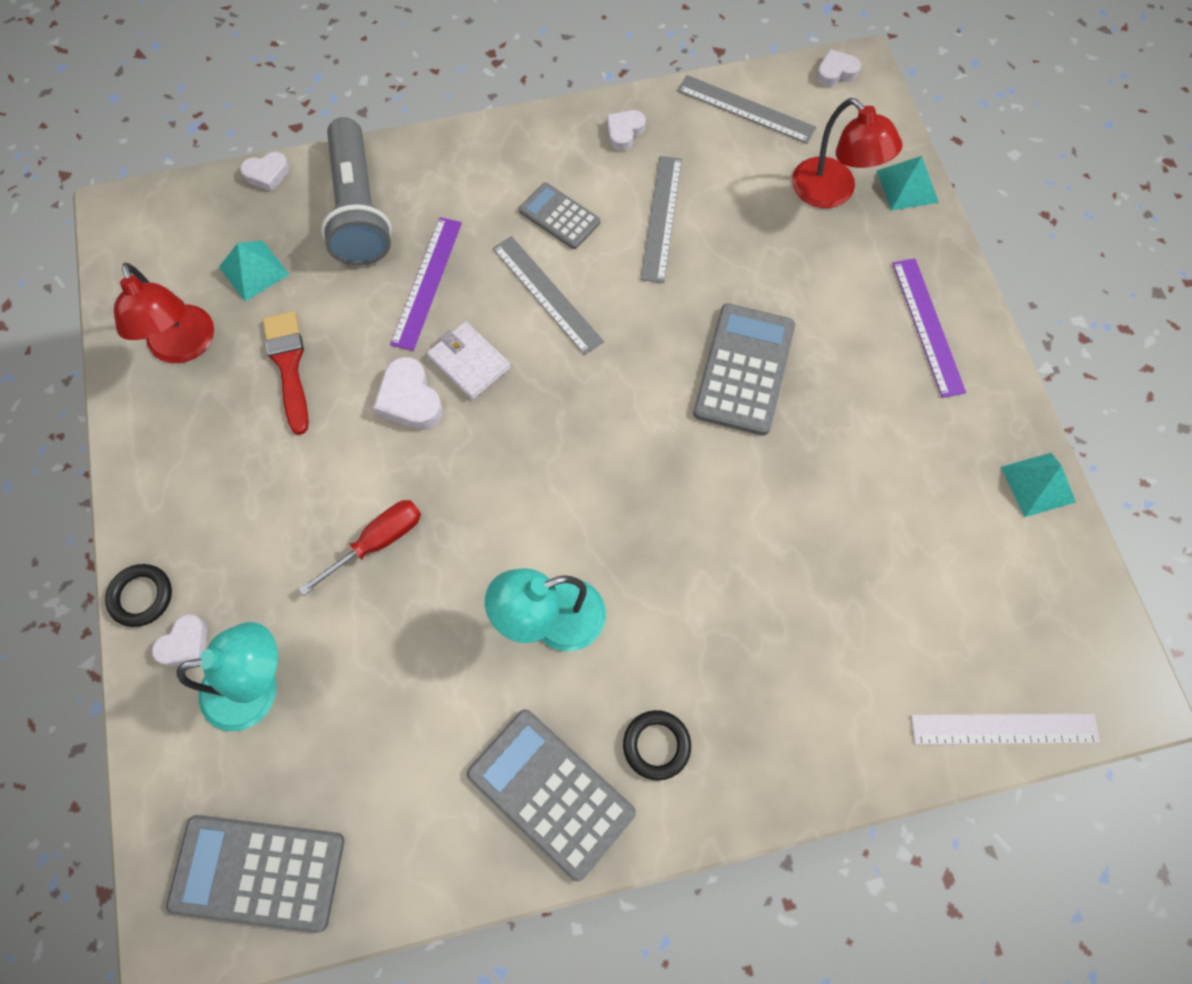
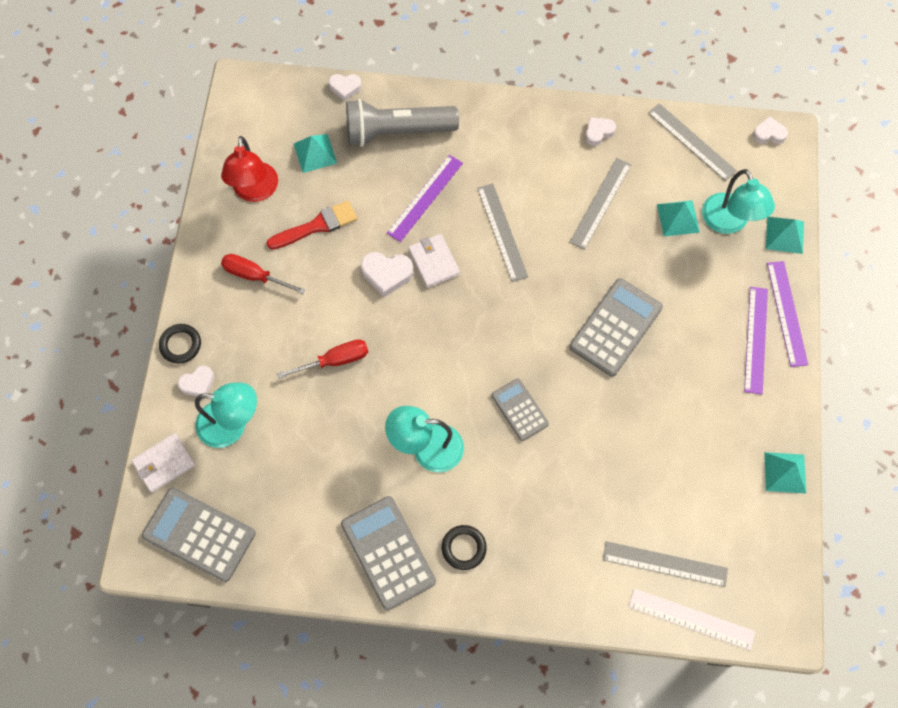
camera: 20 degrees right, 0 degrees up
red brush [263,311,309,435] -> red brush turned 60 degrees clockwise [266,201,357,250]
grey flashlight [321,117,392,266] -> grey flashlight turned 75 degrees clockwise [346,99,459,147]
white heart [373,357,443,430] -> white heart turned 75 degrees counterclockwise [361,252,413,297]
grey calculator [519,183,600,249] -> grey calculator moved to [491,379,549,441]
red lamp [792,98,902,208] -> turquoise lamp [702,169,775,234]
none -> white wallet [132,433,195,493]
none -> red screwdriver [221,254,306,295]
none -> grey ruler [603,541,728,587]
none -> turquoise pyramid [657,200,700,237]
none -> purple ruler [767,261,808,367]

